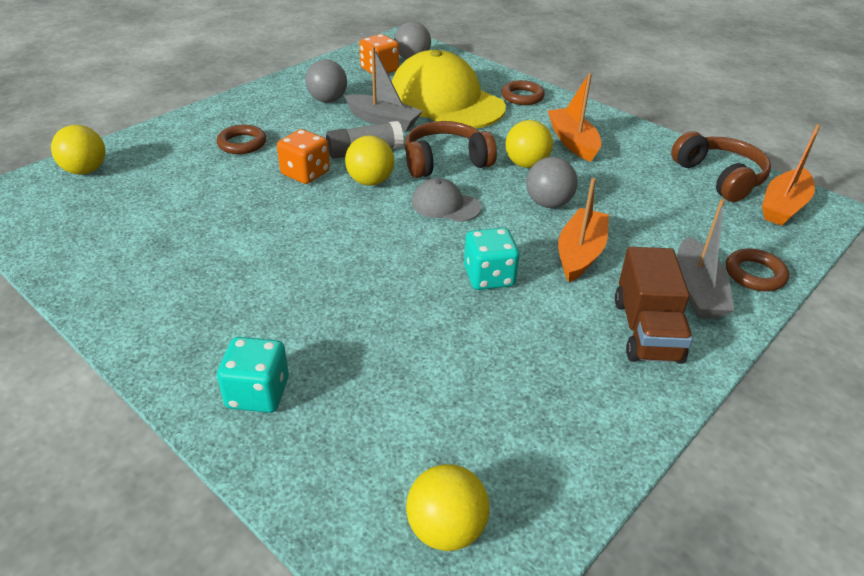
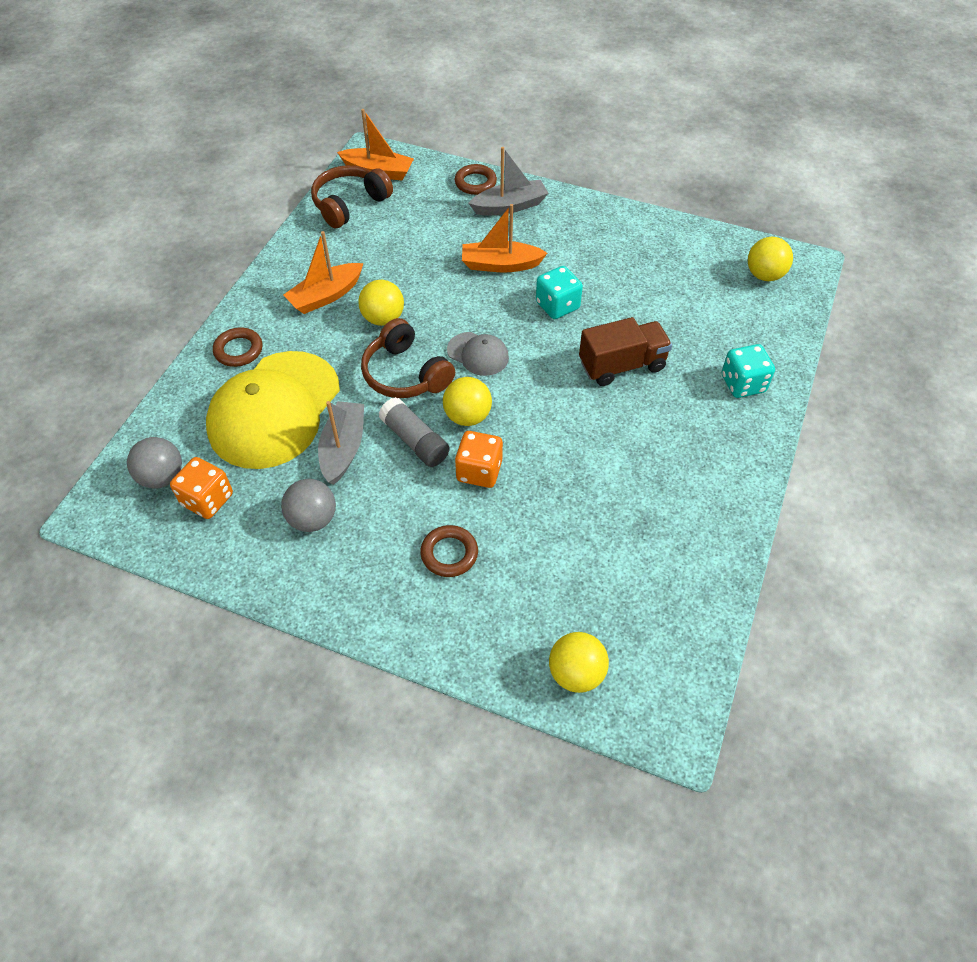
camera: 110 degrees left, 15 degrees up
grey cap [412,178,481,222] -> grey cap turned 60 degrees counterclockwise [447,332,509,376]
grey ball [526,157,578,208] -> none
brown truck [615,247,693,364] -> brown truck moved to [579,317,672,386]

